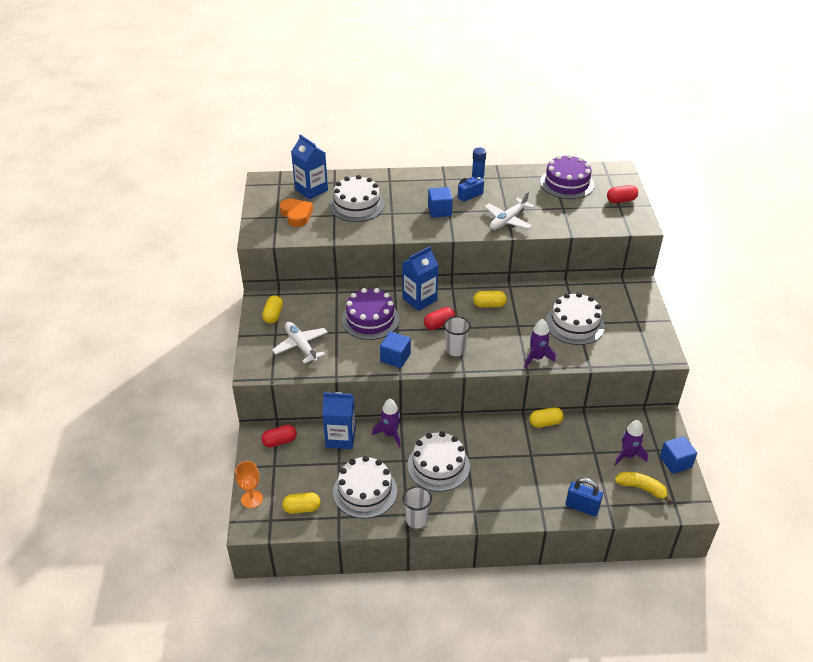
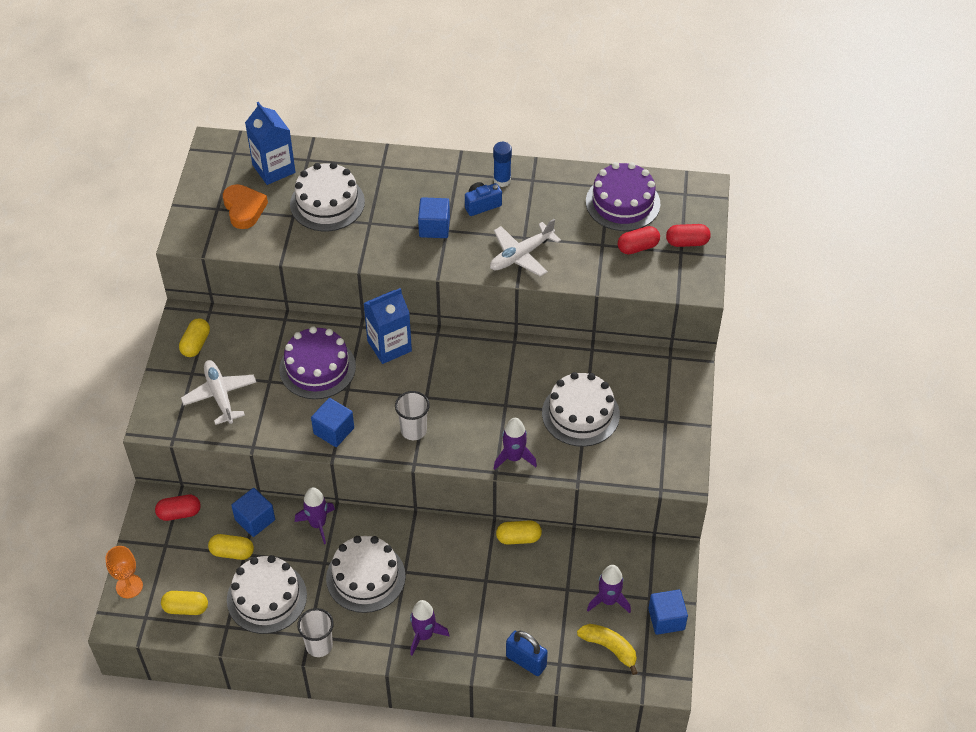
camera: 10 degrees right, 10 degrees up
blue carton [322,392,356,449] -> blue cube [231,488,275,537]
red capsule [424,307,455,330] -> red capsule moved to [618,226,660,254]
yellow capsule [473,291,507,308] -> yellow capsule moved to [208,534,254,560]
none -> purple rocket [410,600,449,656]

